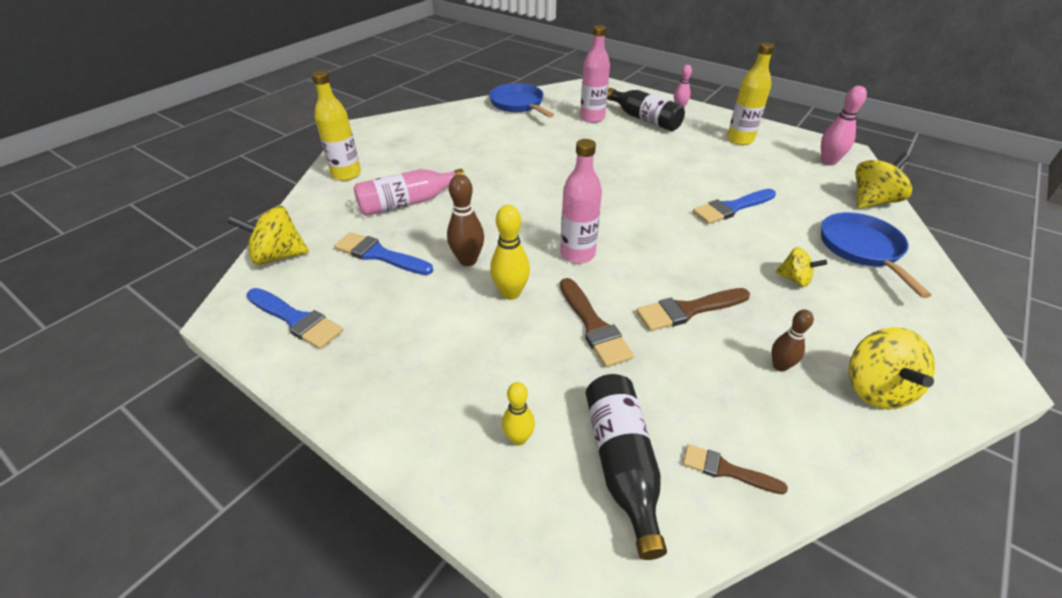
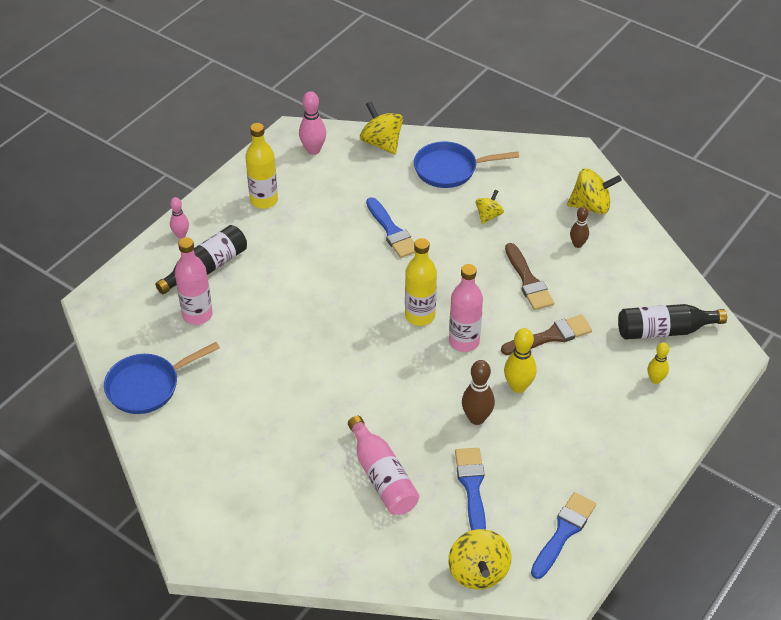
camera: 90 degrees left, 5 degrees up
yellow bottle [312,71,361,181] -> yellow bottle moved to [405,238,437,326]
blue brush [334,232,433,275] -> blue brush turned 150 degrees clockwise [455,448,486,530]
brown brush [683,444,788,494] -> none

